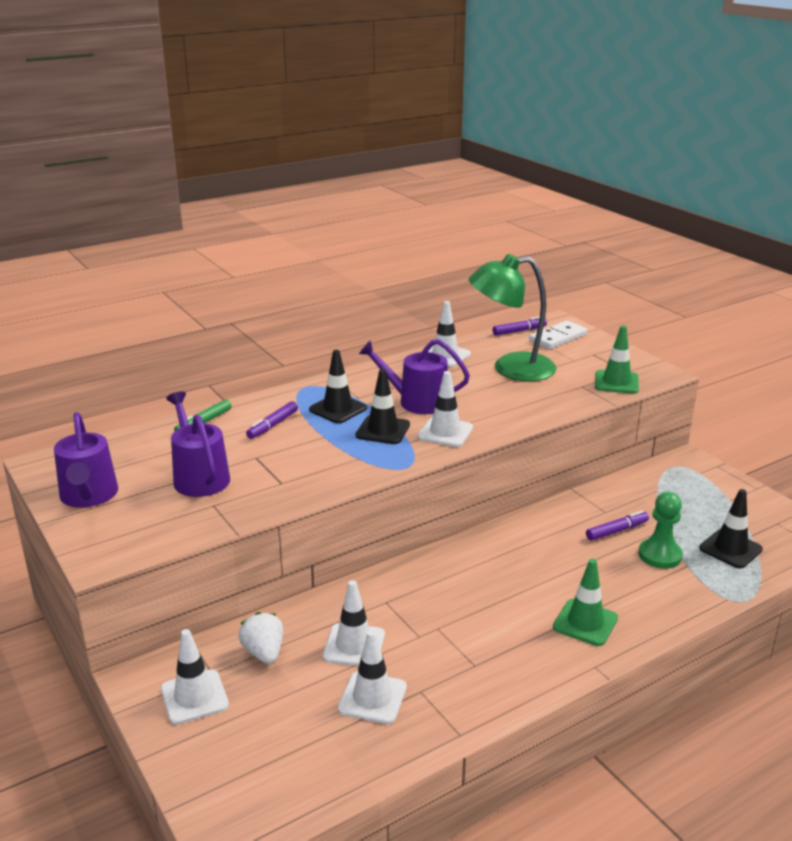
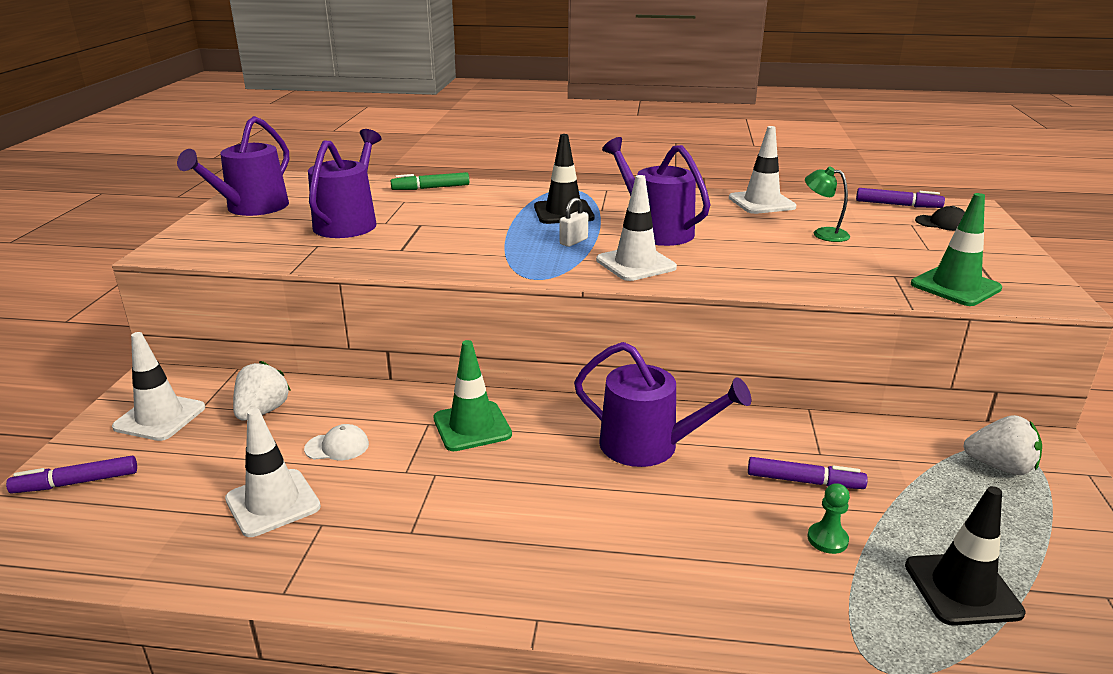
camera: 40 degrees right, 0 degrees up
purple marker [246,401,298,439] -> purple marker moved to [6,456,137,494]
white traffic cone [323,580,385,666] -> white cap [304,424,369,460]
black traffic cone [355,369,410,444] -> white padlock [560,198,588,247]
green lamp [469,254,556,381] -> green lamp [805,167,850,242], size x0.40
white domino [529,321,587,349] -> black cap [915,206,965,231]
green traffic cone [553,559,618,646] -> green traffic cone moved to [433,340,512,451]
green pawn [638,492,683,569] -> green pawn [808,483,850,554], size x0.55
none -> purple watering can [574,342,751,467]
none -> white strawberry [963,415,1042,475]

